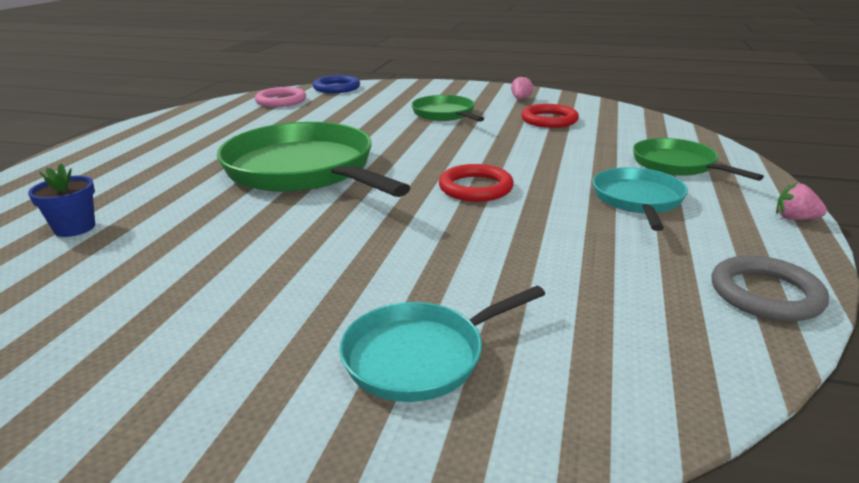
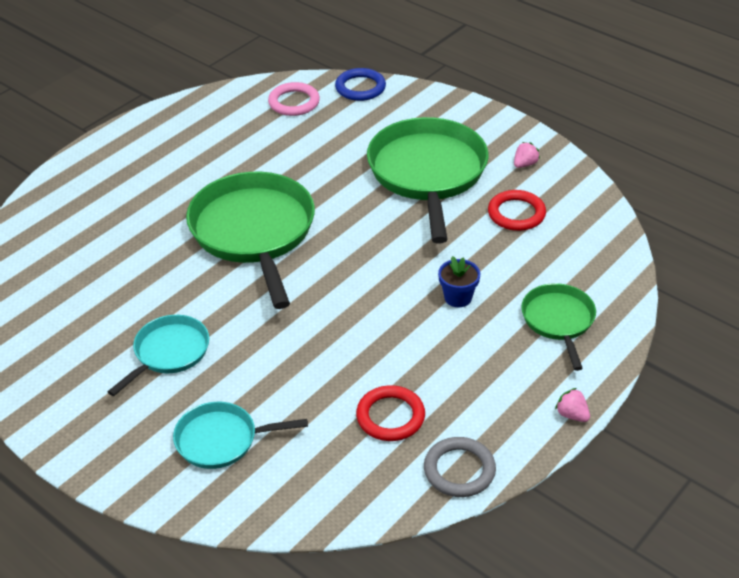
camera: 25 degrees right, 15 degrees up
blue flower pot [28,163,95,237] -> blue flower pot moved to [438,256,480,307]
green pan [412,95,484,122] -> green pan [367,117,489,244], size x1.88
red ring [439,164,514,202] -> red ring moved to [356,385,425,441]
turquoise pan [593,167,688,231] -> turquoise pan moved to [108,315,209,396]

